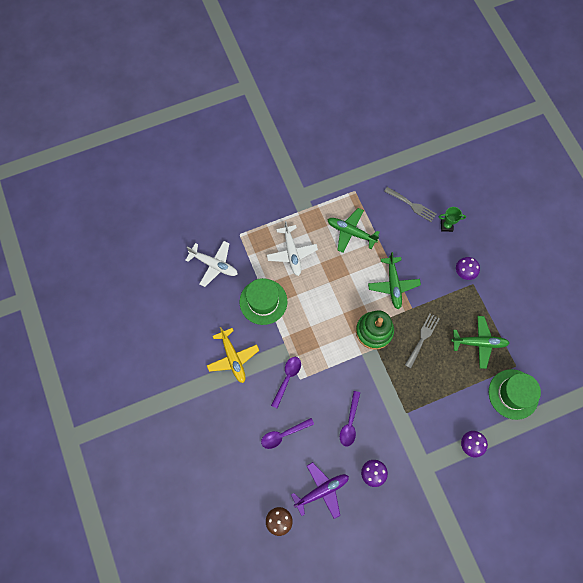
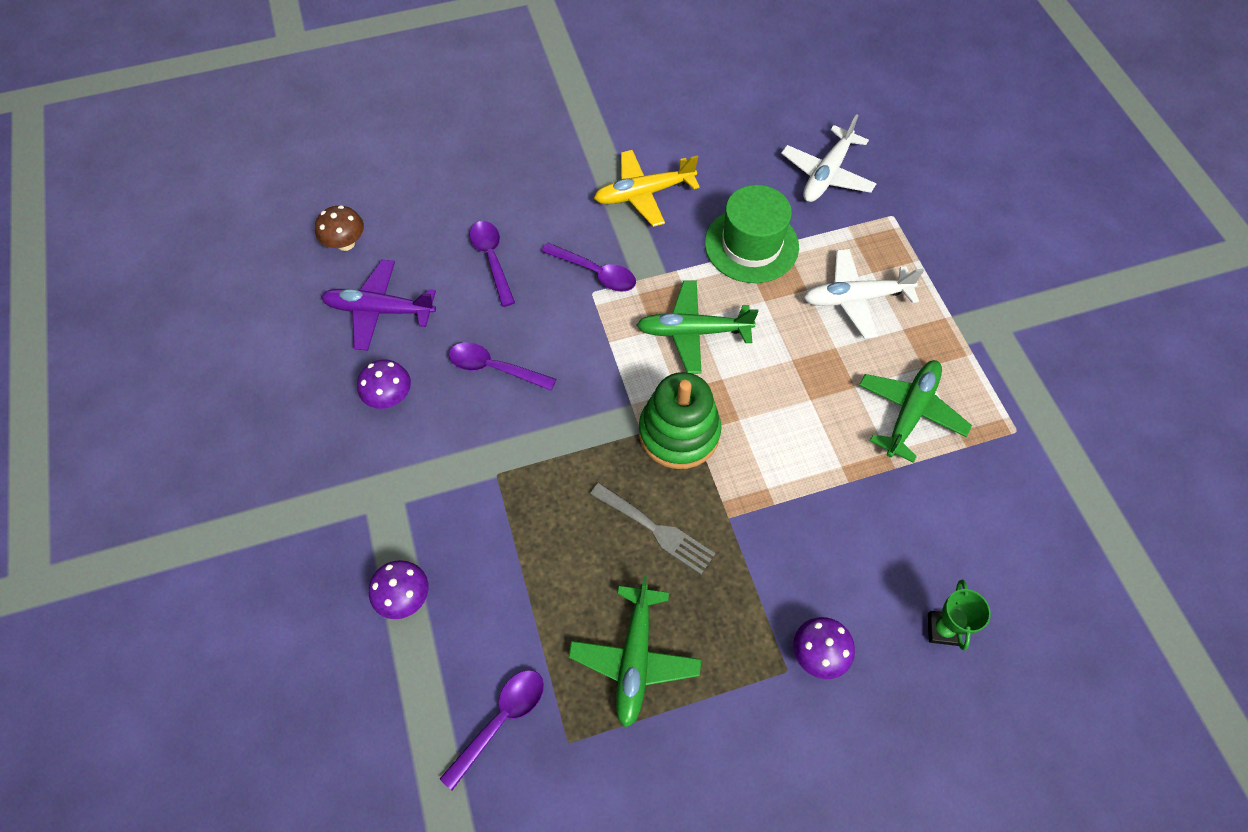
camera: 95 degrees right, 10 degrees down
purple plane [291,462,349,519] -> purple plane turned 120 degrees clockwise [321,260,436,351]
green plane [368,252,421,310] -> green plane moved to [637,281,758,374]
grey fork [384,187,436,222] -> none
green hat [489,369,541,420] -> purple spoon [440,670,544,790]

